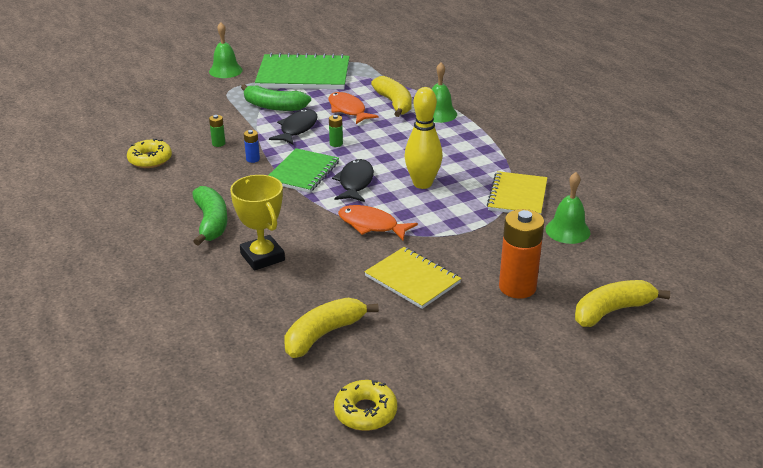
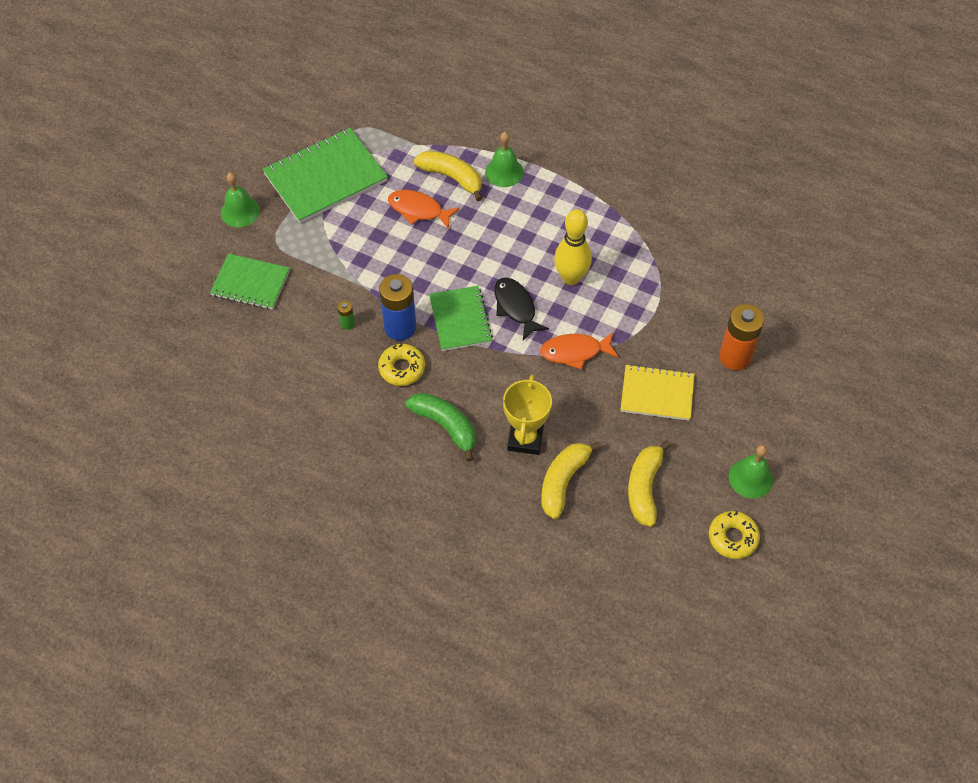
camera: 35 degrees left, 25 degrees up
yellow donut [127,139,172,168] -> yellow donut moved to [378,343,425,386]
yellow trophy [230,175,285,271] -> yellow trophy turned 75 degrees clockwise [503,375,552,455]
green banana [241,84,311,111] -> none
blue battery [244,130,260,163] -> blue battery [379,274,416,341], size x2.23
black fish [269,109,318,145] -> none
green battery [329,115,343,147] -> none
yellow notebook [487,171,547,215] -> none
green bell [546,172,591,244] -> green bell moved to [729,445,773,498]
yellow banana [575,280,670,327] -> yellow banana moved to [541,442,601,519]
none -> green notebook [210,253,290,310]

